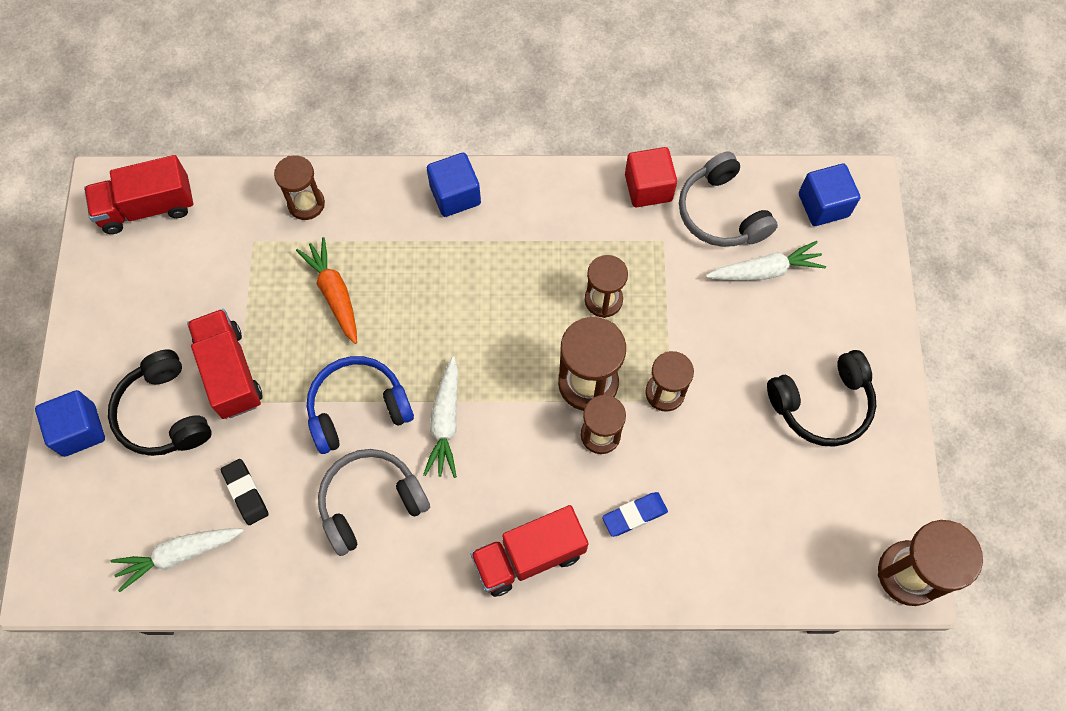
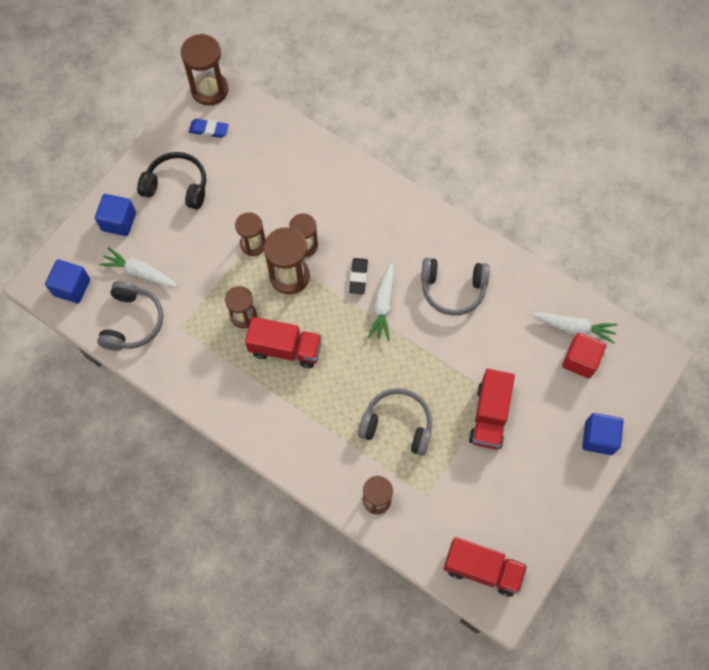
camera: 145 degrees left, 0 degrees up
black headphones [108,350,212,456] -> none
black eraser [221,459,269,525] -> black eraser moved to [349,258,368,294]
orange carrot [296,237,357,344] -> grey headphones [358,388,432,456]
blue headphones [307,356,414,454] -> none
white carrot [423,356,458,478] -> white carrot turned 150 degrees clockwise [368,262,394,341]
blue cube [427,153,481,217] -> blue cube moved to [95,194,136,236]
red truck [470,505,588,597] -> red truck moved to [245,317,322,368]
blue eraser [602,492,668,537] -> blue eraser moved to [189,119,229,138]
red cube [625,147,677,207] -> red cube moved to [562,333,606,378]

